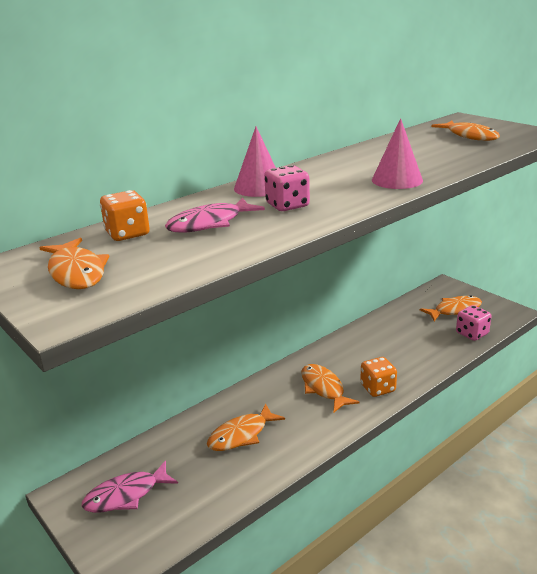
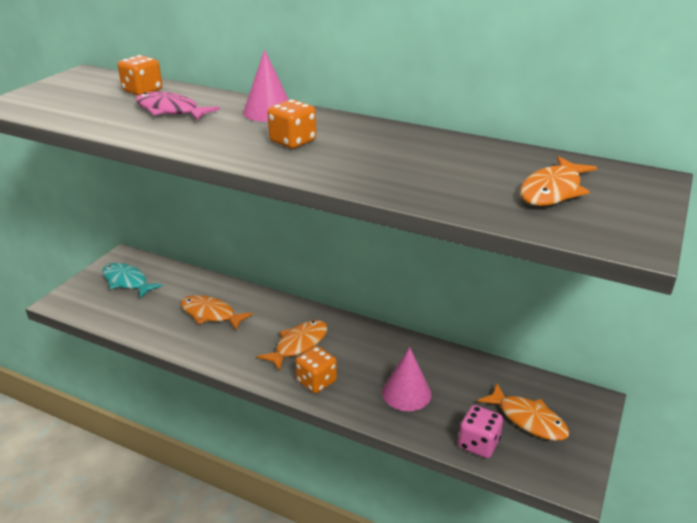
camera: 65 degrees right, 5 degrees up
orange fish [39,237,110,289] -> none
pink fish [82,461,178,513] -> turquoise fish [102,263,163,299]
pink dice [264,165,310,211] -> none
pink cone [372,118,423,189] -> pink cone moved to [382,347,431,411]
none -> orange dice [268,100,316,148]

